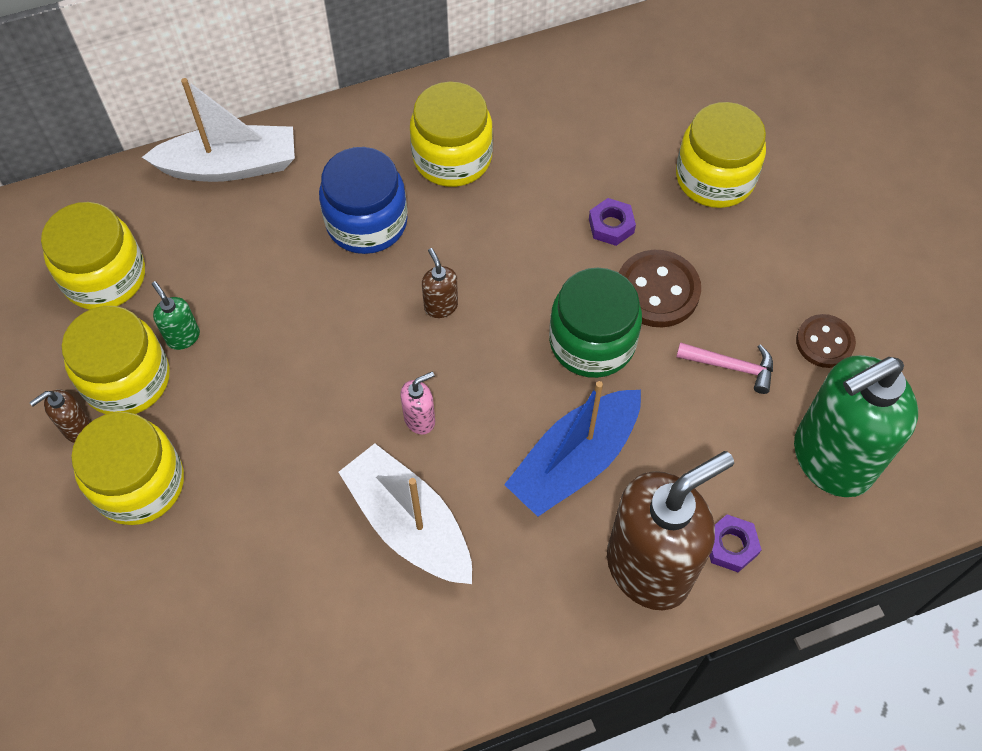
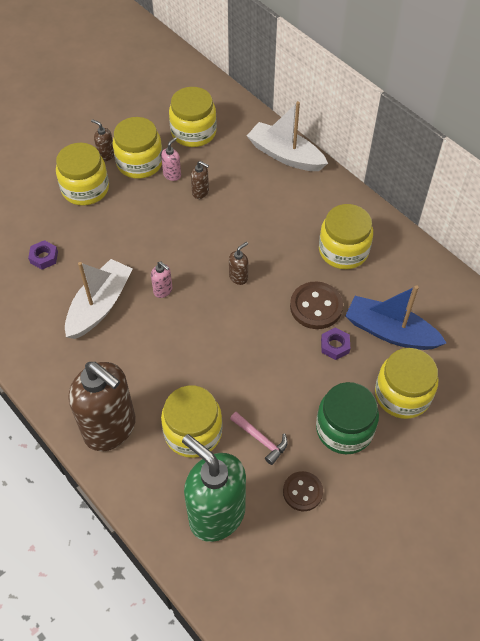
camera: 70 degrees right, 5 degrees down
white boat [142,78,295,182] -> white boat turned 150 degrees clockwise [247,101,328,171]
green soap dispenser [152,281,200,350] -> pink soap dispenser [161,137,181,181]
blue jar [319,147,408,254] -> none
blue boat [504,381,641,517] -> blue boat moved to [345,285,446,350]
green jar [549,268,642,378] -> green jar moved to [316,382,379,454]
brown button [619,250,701,327] -> brown button moved to [290,281,343,329]
pink hammer [676,342,773,394] -> pink hammer turned 45 degrees counterclockwise [230,412,287,465]
purple nut [709,514,762,572] -> purple nut moved to [28,240,58,270]
none -> yellow jar [161,386,223,458]
none -> brown soap dispenser [191,161,209,199]

